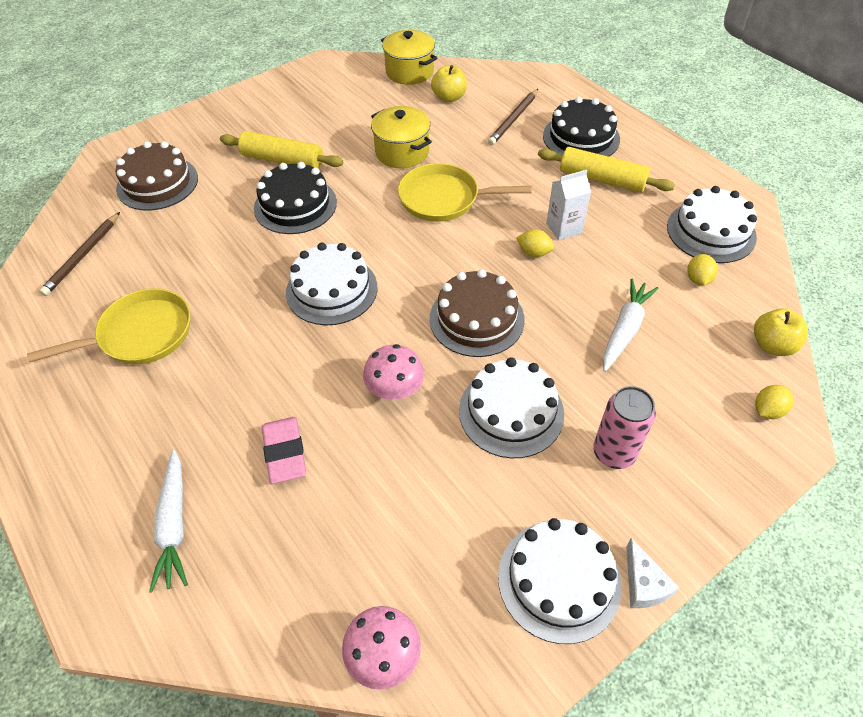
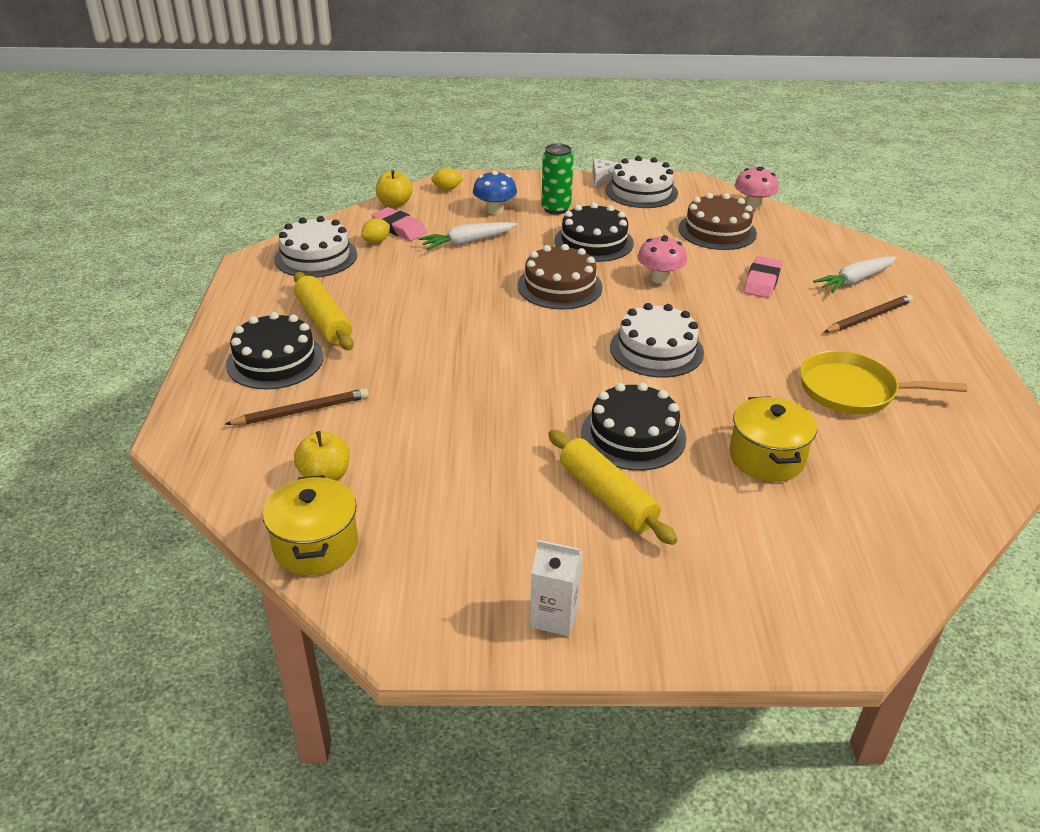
camera: 145 degrees left, 15 degrees down
brown pencil [39,212,120,296] -> brown pencil moved to [824,294,913,333]
brown cake [116,141,198,211] -> brown cake moved to [679,193,757,250]
white carrot [149,450,188,593] -> white carrot turned 150 degrees counterclockwise [813,256,897,293]
yellow pot [371,106,432,168] -> yellow pot moved to [729,396,817,482]
yellow pan [398,163,531,222] -> none
white cake [459,357,564,458] -> black cake [555,203,634,262]
yellow lemon [516,229,554,257] -> none
white carton [546,170,591,240] -> white carton moved to [530,540,583,636]
pink can [593,386,656,469] -> green can [541,143,574,215]
none -> pink eraser [372,207,427,241]
none -> blue mushroom [473,171,517,214]

